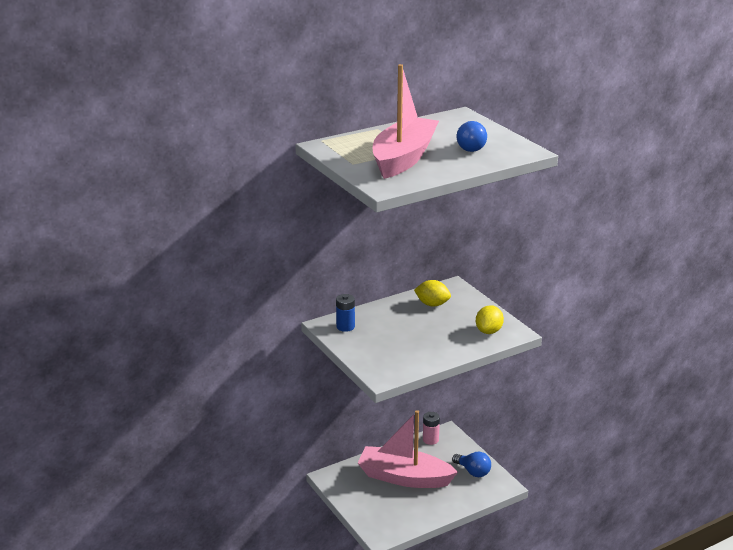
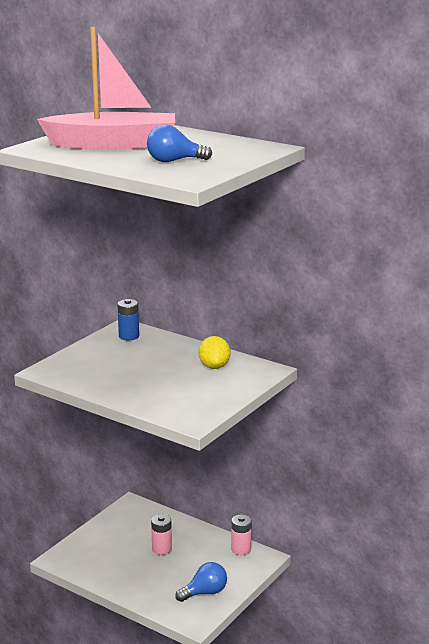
camera: 65 degrees right, 5 degrees down
pink boat [358,410,458,488] -> pink battery [151,514,172,555]
blue light bulb [452,452,491,477] -> blue light bulb turned 135 degrees counterclockwise [175,562,227,602]
yellow lemon [476,305,504,334] -> none

